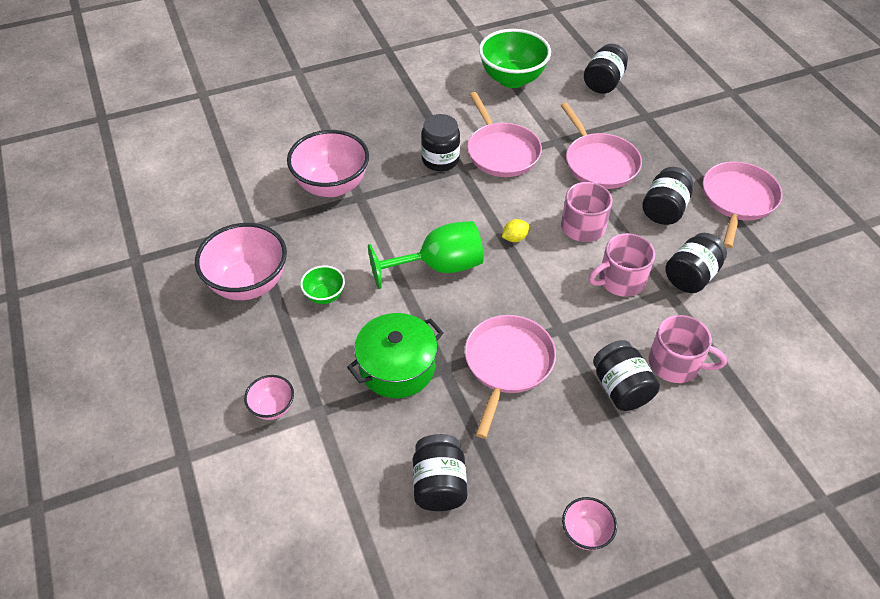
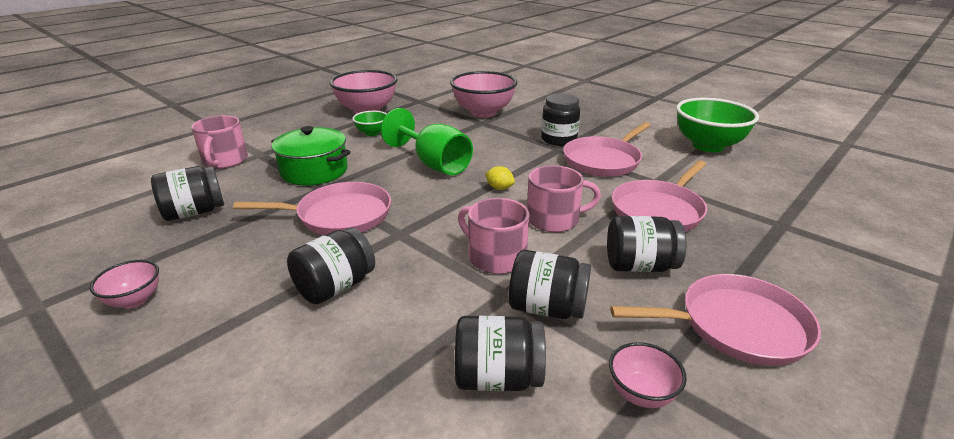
camera: 65 degrees right, 20 degrees down
pink bowl [244,375,294,420] -> pink bowl moved to [609,342,687,408]
black jar [584,44,628,94] -> black jar moved to [455,316,546,391]
pink mug [649,315,727,383] -> pink mug moved to [191,115,248,169]

